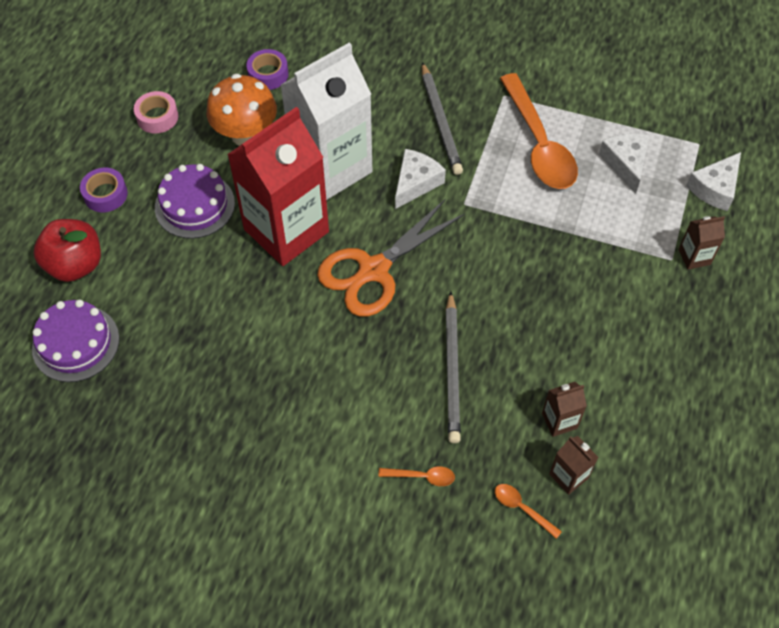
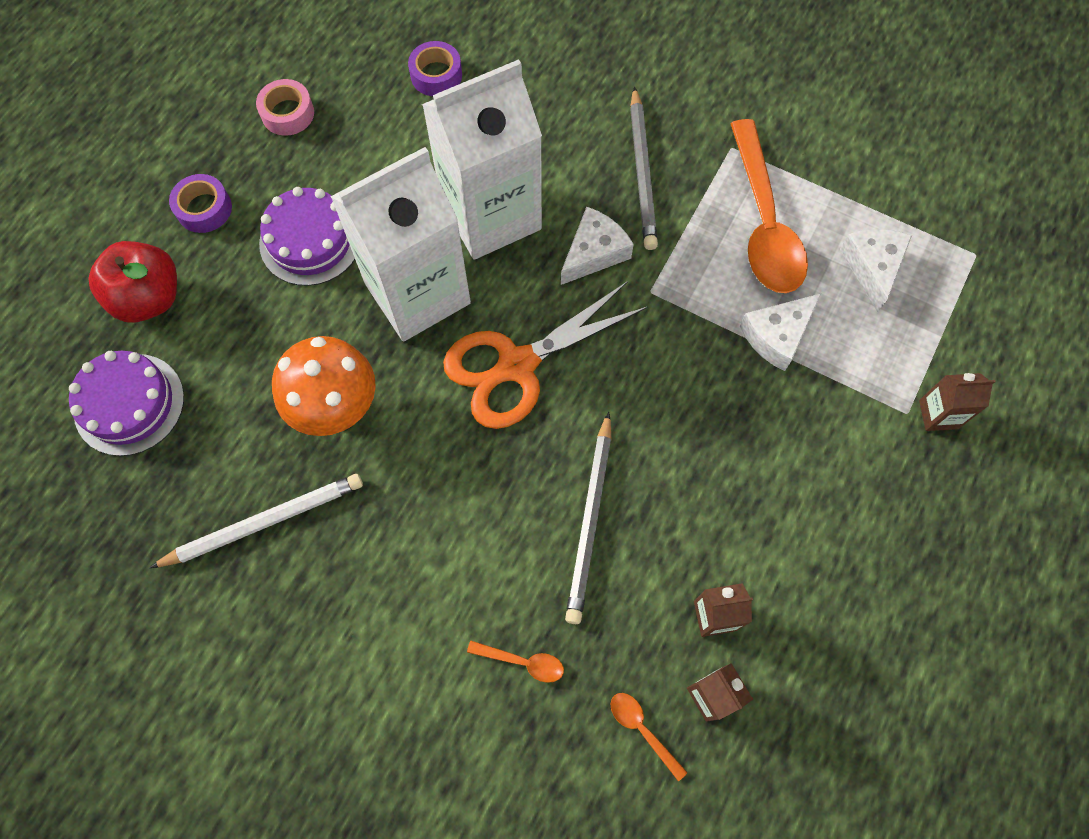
camera: 10 degrees right, 10 degrees up
orange mushroom [207,74,277,146] -> orange mushroom moved to [272,336,376,436]
red carton [227,107,329,266] -> white carton [331,147,471,342]
white cheese [686,152,741,211] -> white cheese moved to [740,294,821,371]
none -> white pencil [150,474,363,568]

